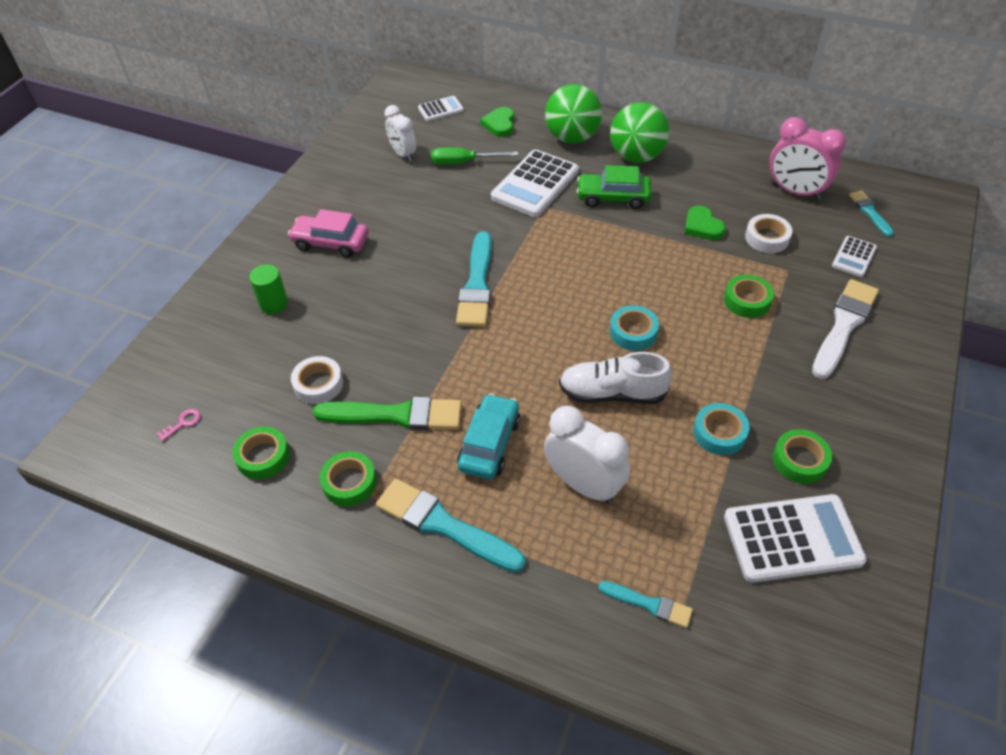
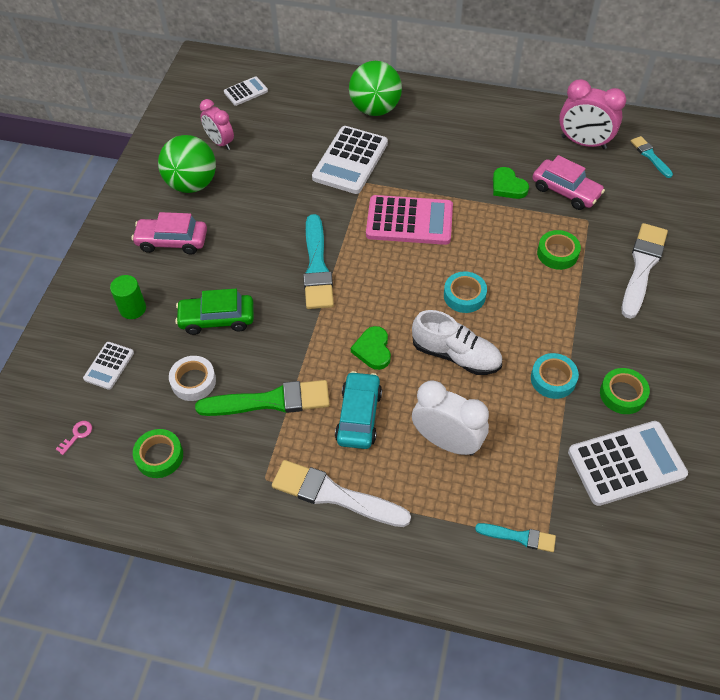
camera: 10 degrees left, 5 degrees up
green tape [320,451,377,506] -> none
turquoise brush [376,479,526,573] -> white brush [272,460,411,527]
white clock [385,105,416,162] -> pink clock [200,99,234,150]
green screwdriver [431,147,518,165] -> none
green heart [480,107,514,137] -> green heart moved to [351,326,391,370]
white shoe [559,352,672,404] -> white shoe turned 150 degrees counterclockwise [412,310,502,375]
green car [577,165,651,209] -> green car moved to [175,289,254,335]
green ball [610,102,669,163] -> green ball moved to [158,135,216,193]
white tape [745,214,792,253] -> pink car [532,155,605,210]
white calculator [832,236,877,277] -> white calculator moved to [83,342,134,390]
none -> pink calculator [366,195,453,245]

